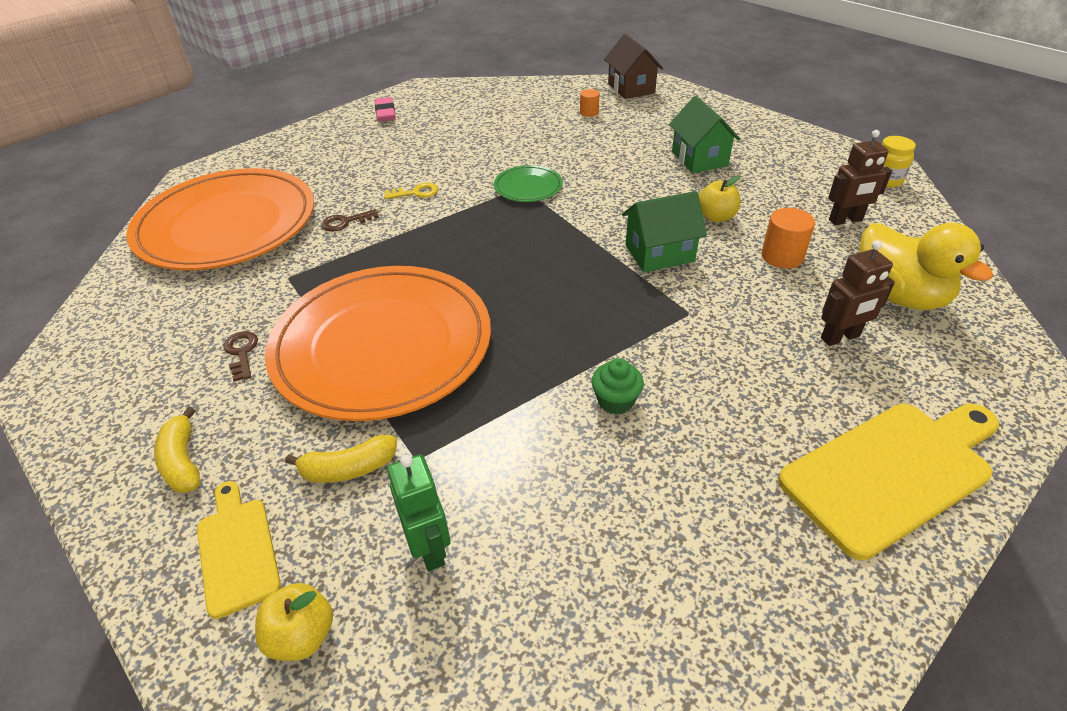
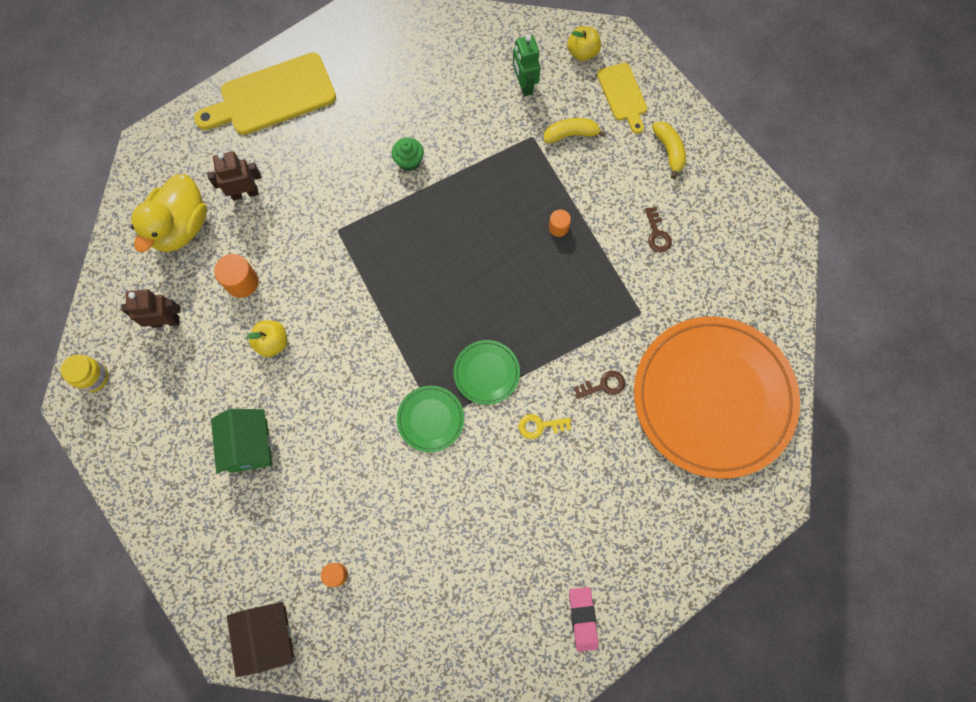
camera: 175 degrees left, 30 degrees up
orange plate [265,266,491,421] -> orange cylinder [549,210,571,237]
green house [622,191,707,272] -> none
yellow duck [859,223,993,310] -> yellow duck turned 135 degrees counterclockwise [131,174,207,252]
none -> green plate [454,340,520,405]

